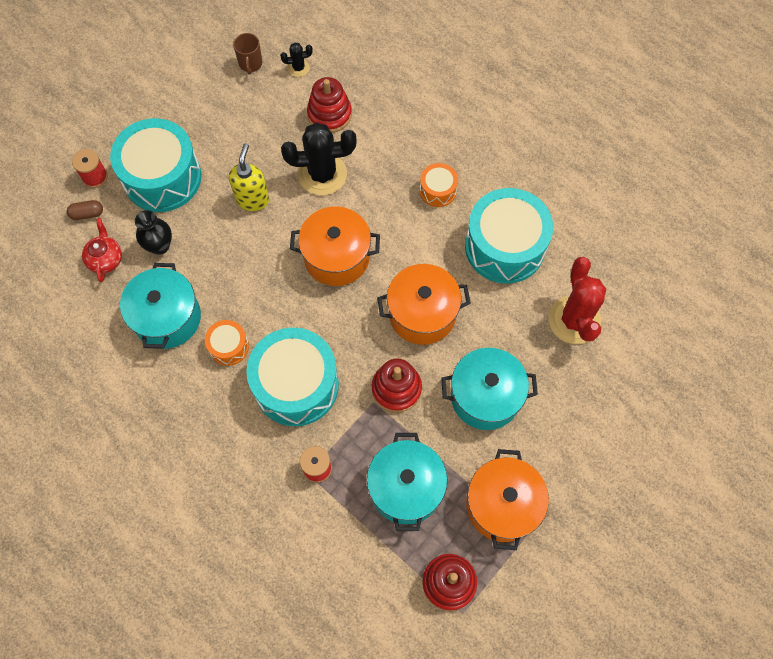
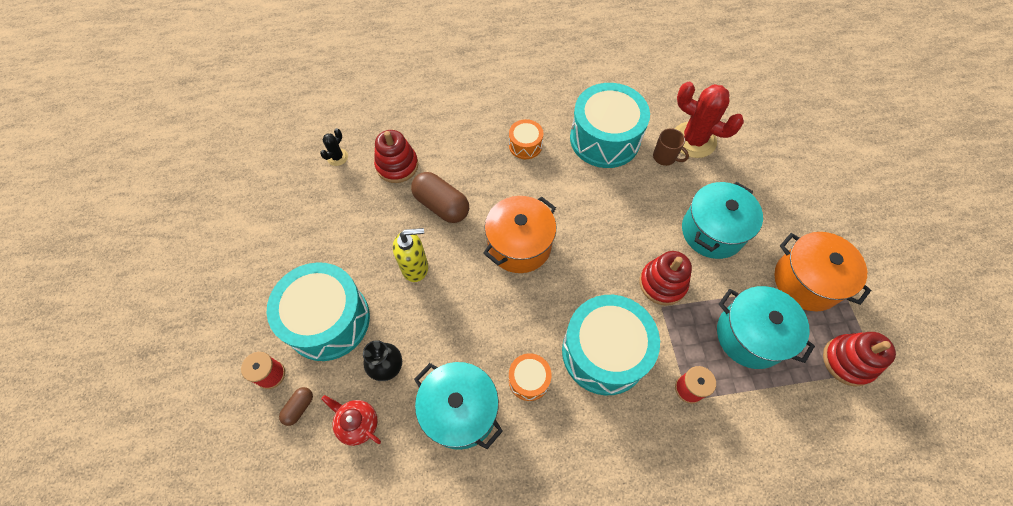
camera: 50 degrees left, 5 degrees down
yellow soap dispenser [229,143,269,211] -> yellow soap dispenser turned 120 degrees clockwise [393,228,428,282]
brown mug [233,33,262,75] -> brown mug moved to [653,128,689,166]
black cactus [281,122,357,195] -> brown capsule [411,172,469,223]
orange pot [377,264,471,345] -> none

